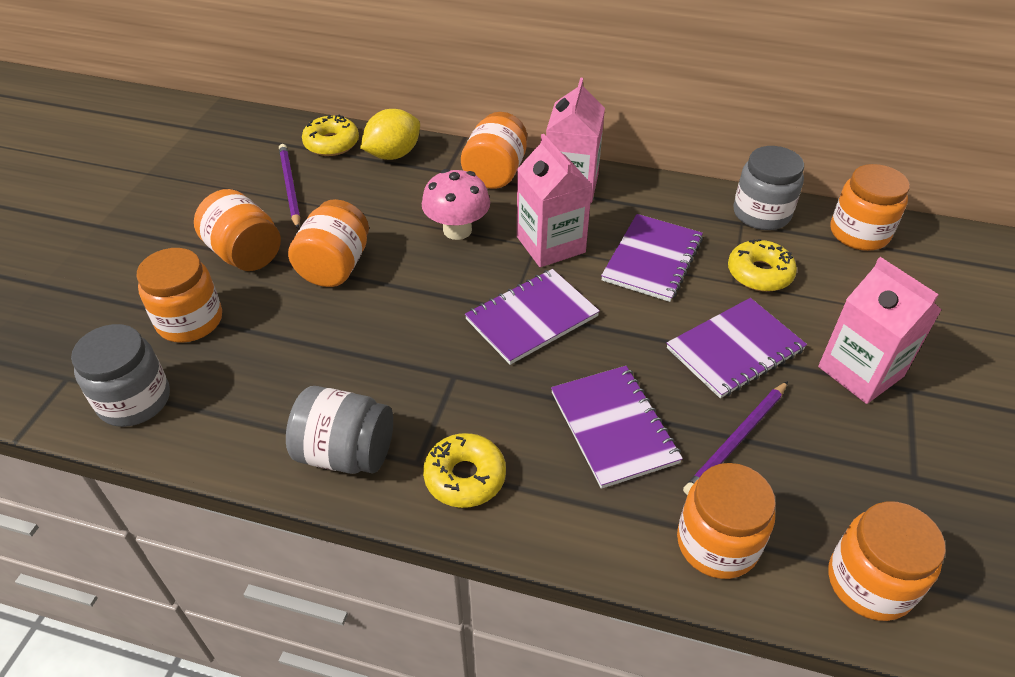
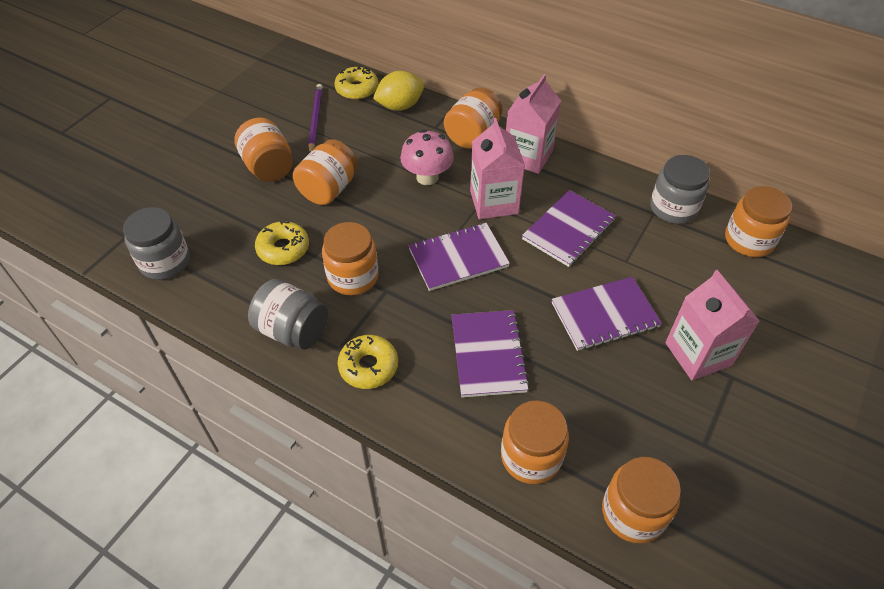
camera: 15 degrees right, 5 degrees up
orange jar [137,248,222,343] -> orange jar moved to [322,222,379,295]
purple pencil [683,381,788,495] -> none
yellow donut [728,239,797,292] -> yellow donut moved to [255,221,309,265]

